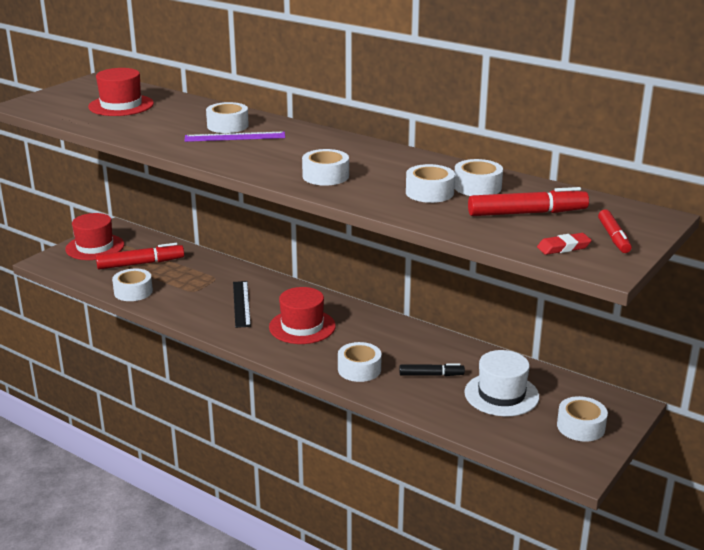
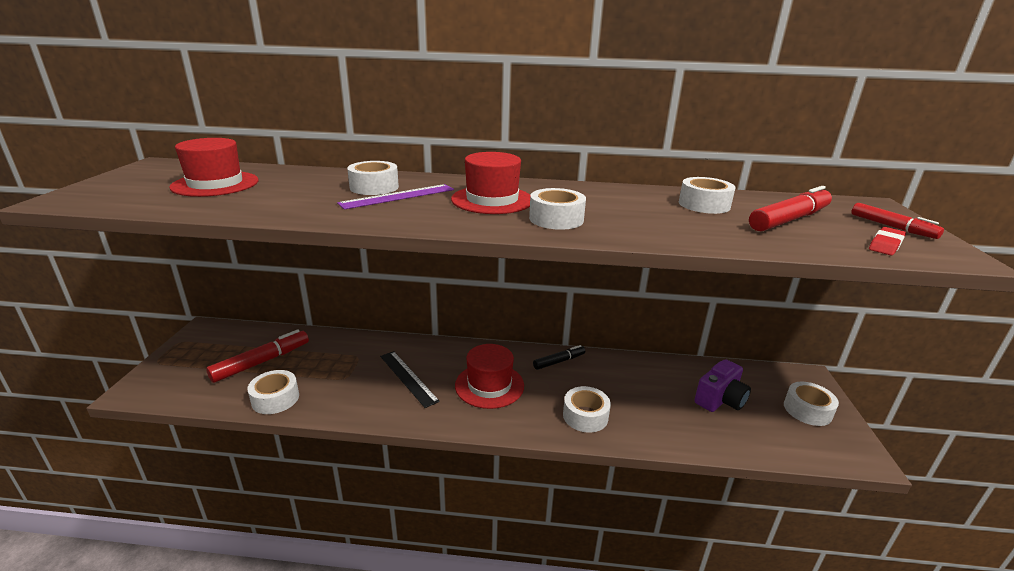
camera: 30 degrees left, 0 degrees up
red hat [65,213,124,260] -> red hat moved to [451,152,530,214]
black marker [400,363,465,376] -> black marker moved to [533,345,585,370]
white tape [406,164,455,203] -> none
white hat [464,350,539,416] -> purple camera [694,359,751,412]

